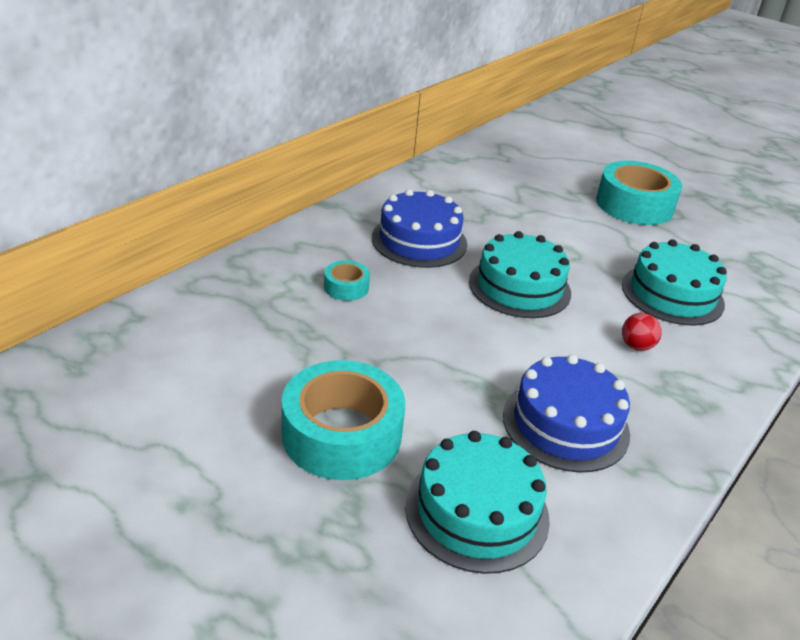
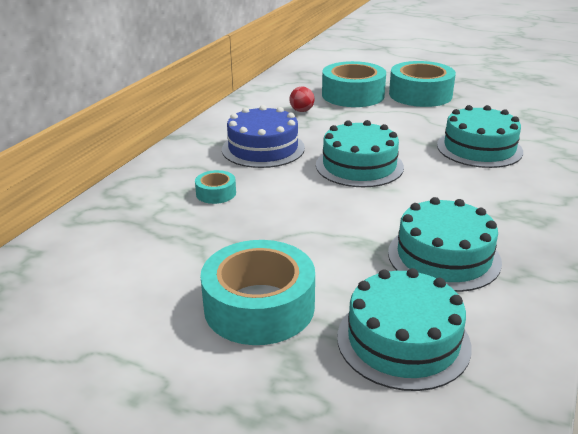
camera: 10 degrees left, 5 degrees down
blue cake [503,355,630,472] -> turquoise cake [388,197,502,292]
red ball [622,313,662,351] -> red ball moved to [289,87,315,112]
none -> turquoise tape [322,61,386,107]

